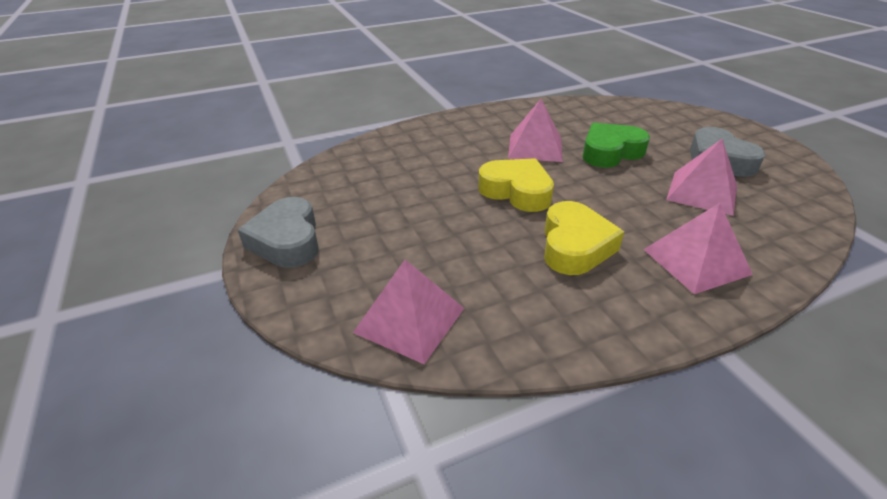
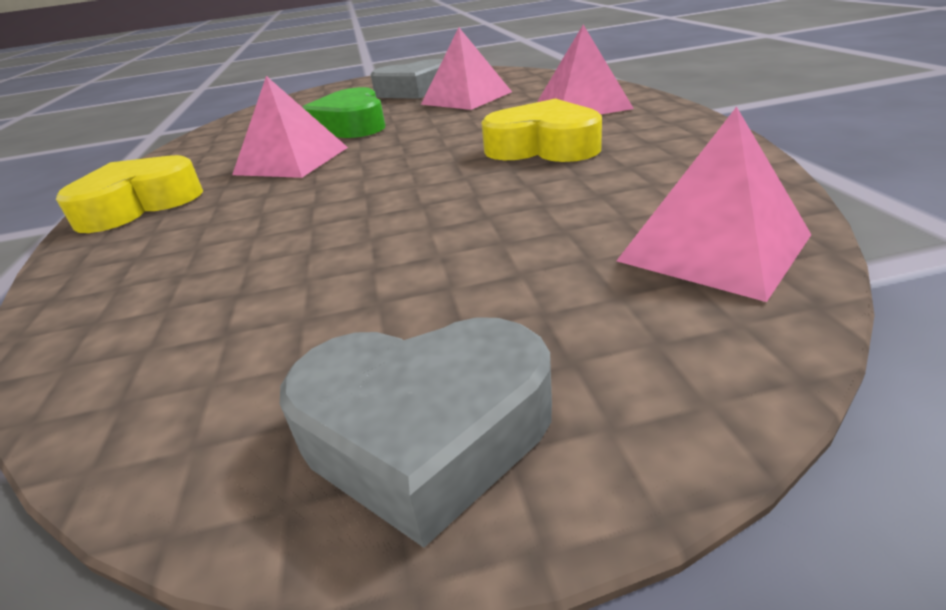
camera: 75 degrees left, 5 degrees down
yellow heart [478,158,554,212] -> yellow heart moved to [56,155,203,233]

